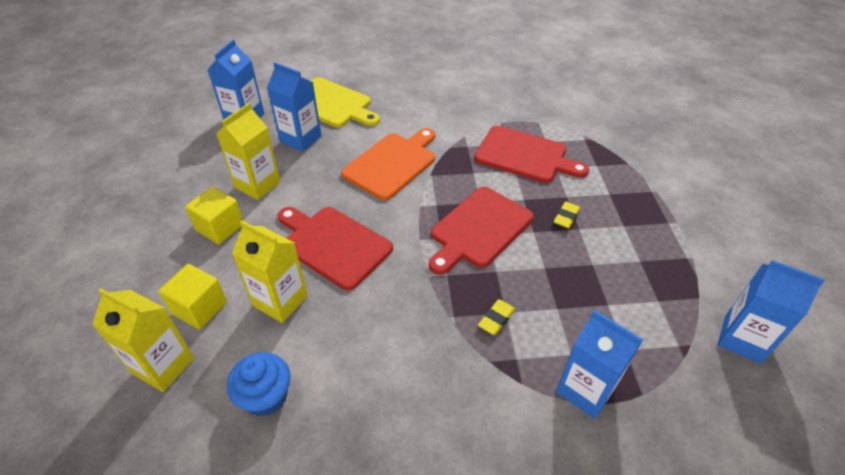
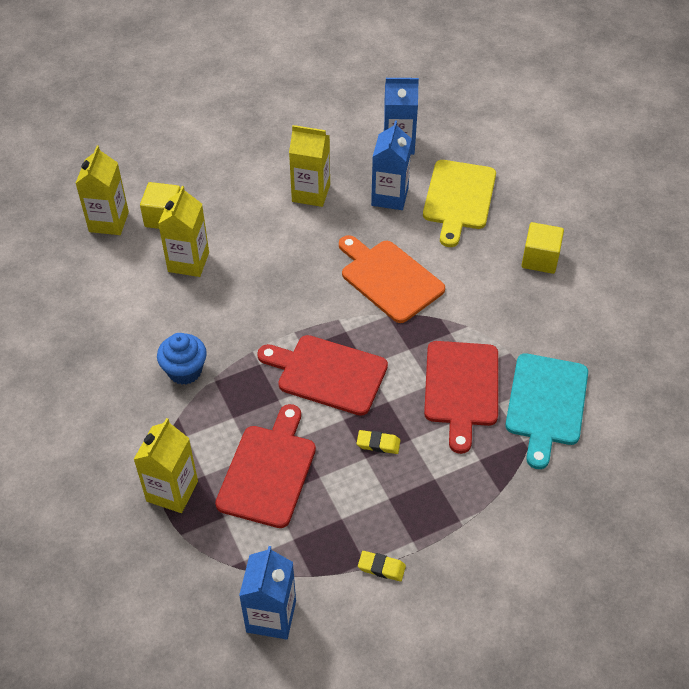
camera: 70 degrees right, 5 degrees up
yellow cube [185,187,244,244] -> yellow cube moved to [521,222,564,274]
blue cupcake [227,352,290,417] -> blue cupcake moved to [157,333,207,385]
red cutting board [277,207,393,290] -> red cutting board moved to [215,404,316,528]
orange cutting board [341,128,435,200] -> orange cutting board turned 150 degrees counterclockwise [339,235,445,323]
yellow eraser [478,299,515,335] -> yellow eraser moved to [358,551,406,582]
blue carton [556,310,643,419] -> yellow carton [133,418,198,513]
none -> turquoise cutting board [505,353,588,469]

